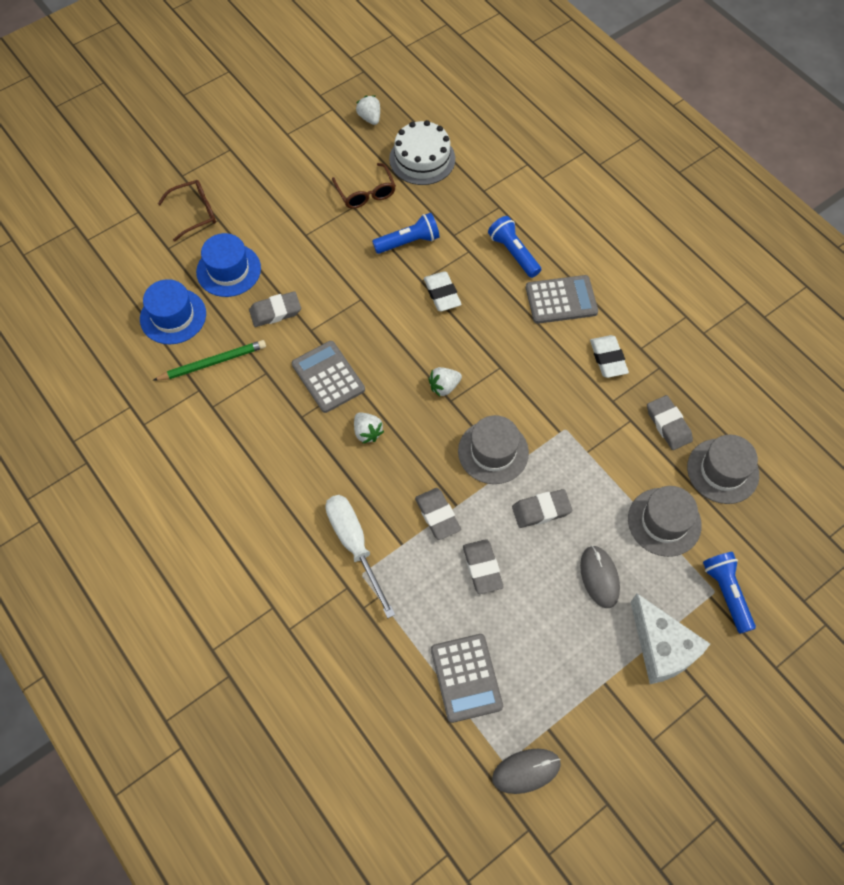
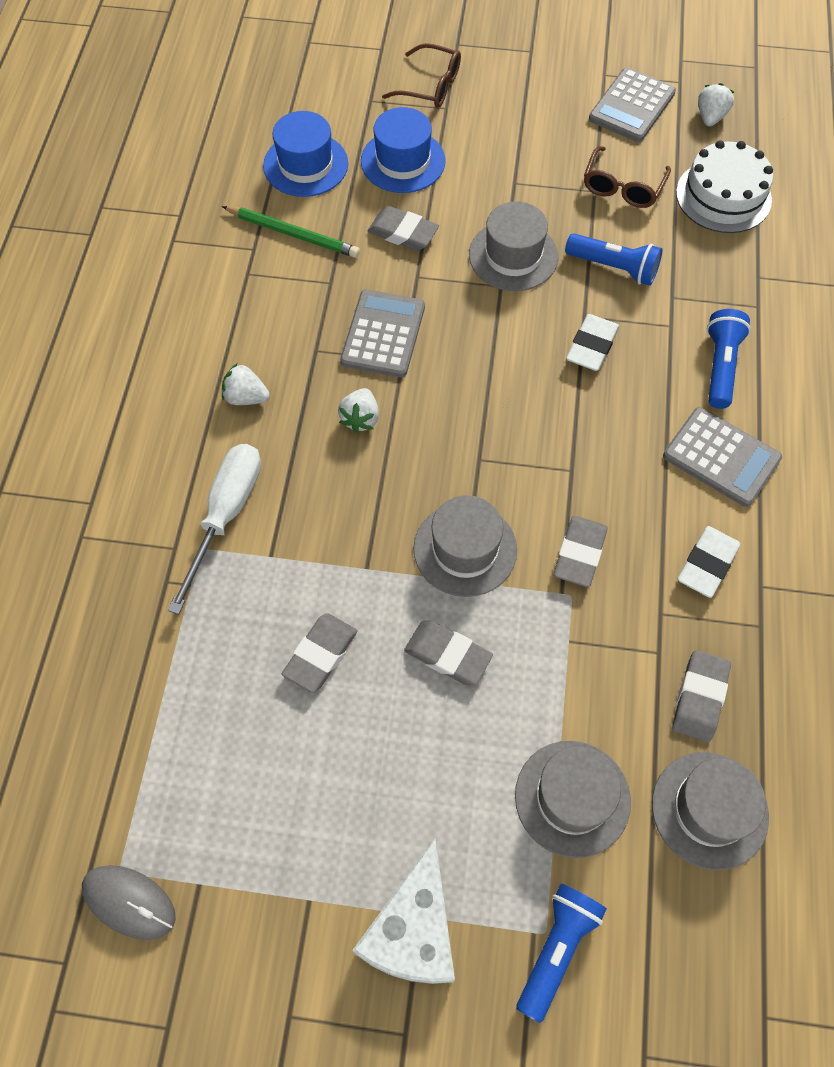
camera: 45 degrees right, 0 degrees up
grey eraser [415,488,461,540] -> grey eraser moved to [554,516,608,587]
white strawberry [428,367,462,397] -> white strawberry moved to [222,363,270,405]
grey calculator [431,634,503,723] -> grey calculator moved to [589,68,676,142]
grey mouse [580,545,620,608] -> none
none -> grey hat [469,201,558,291]

